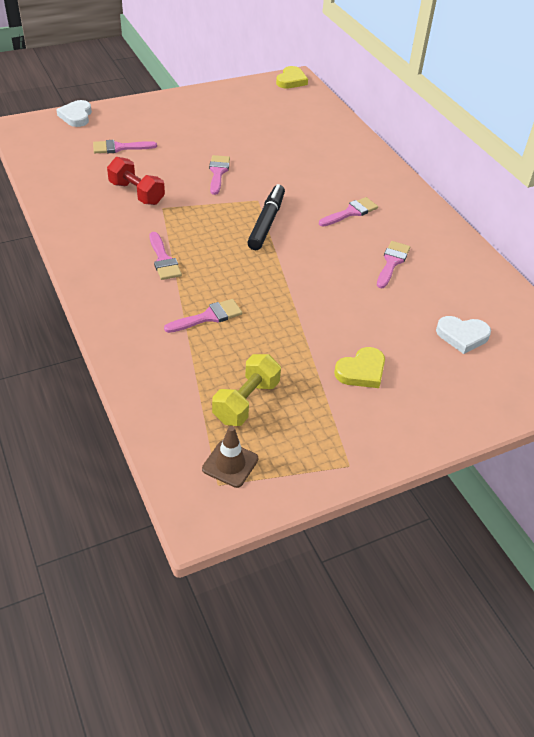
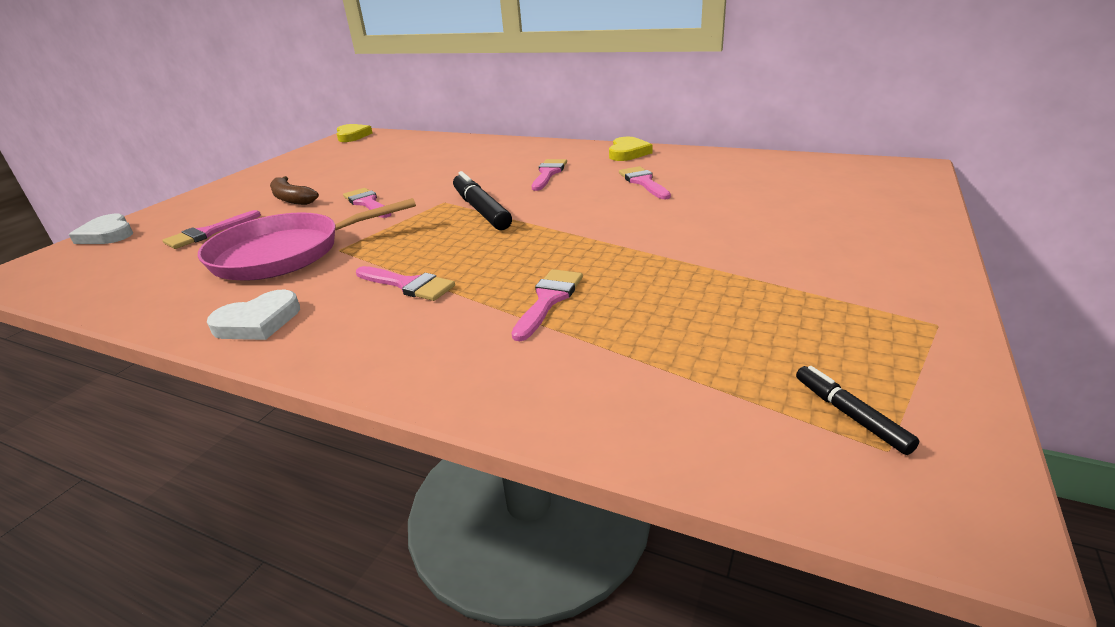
camera: 35 degrees left, 15 degrees down
red dumbbell [107,157,165,205] -> pink pan [198,198,416,281]
brown traffic cone [202,426,258,488] -> black marker [796,366,919,455]
yellow dumbbell [212,354,281,426] -> none
yellow heart [334,347,385,388] -> yellow heart moved to [609,137,653,161]
white heart [436,316,491,354] -> white heart moved to [207,289,300,340]
none -> brown banana [270,176,319,205]

